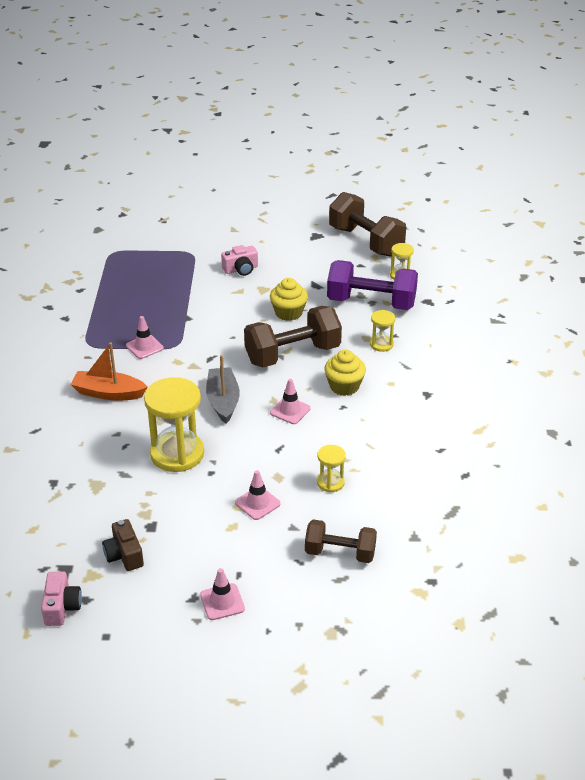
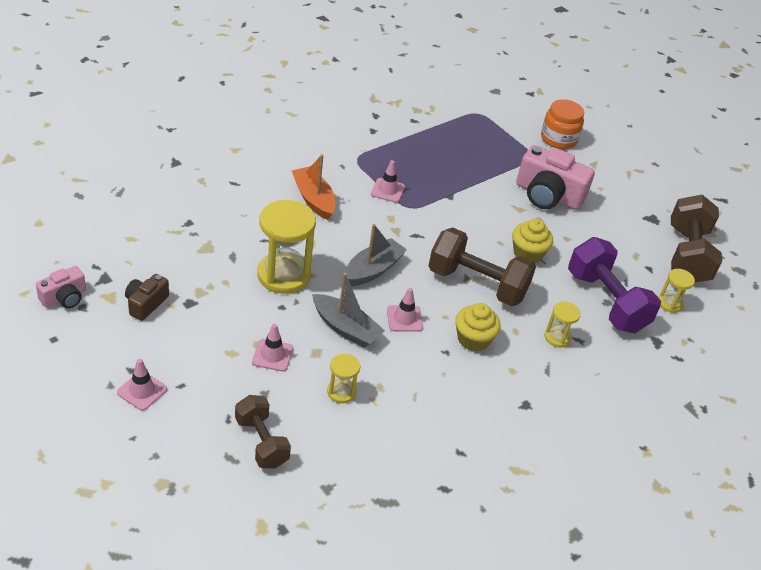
camera: 45 degrees right, 5 degrees up
pink camera [221,245,258,276] -> pink camera [516,145,595,210], size x1.86
none -> grey boat [312,273,385,348]
none -> orange jar [541,99,584,149]

